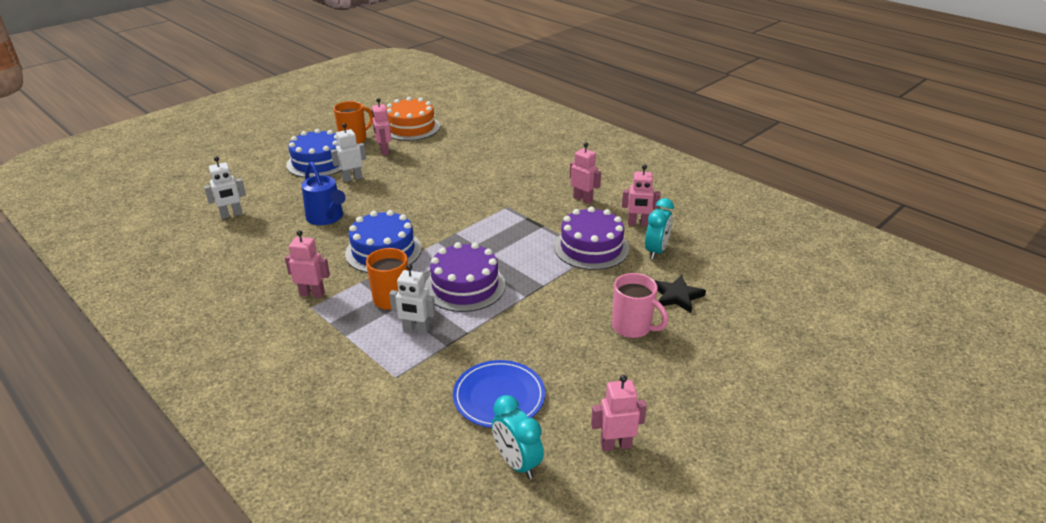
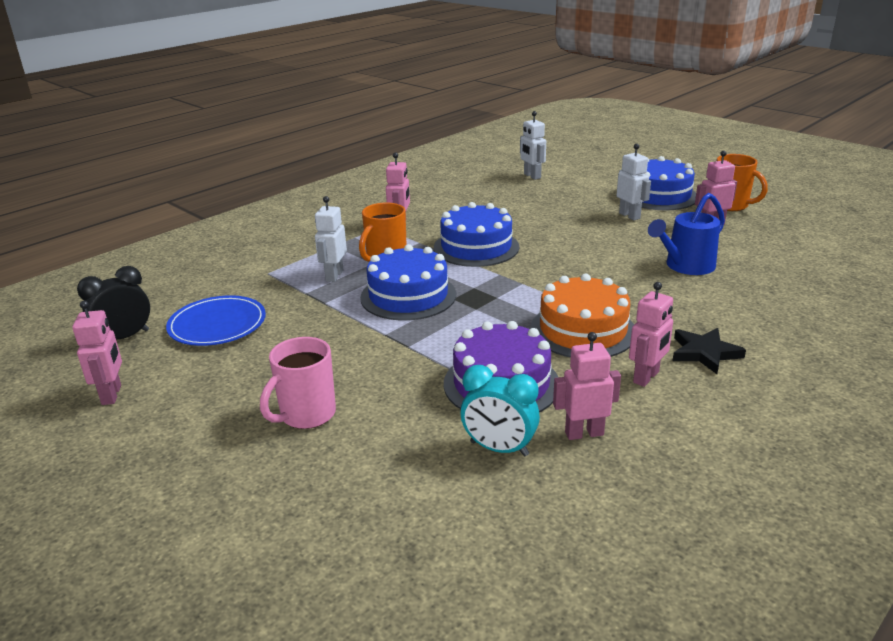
camera: 90 degrees right, 5 degrees down
blue watering can [302,162,346,225] -> blue watering can moved to [648,193,725,275]
orange cake [386,97,440,141] -> orange cake moved to [530,274,634,357]
purple cake [425,242,506,312] -> blue cake [360,244,456,320]
turquoise clock [492,395,544,479] -> black clock [77,266,150,339]
pink robot [622,164,661,226] -> pink robot turned 75 degrees clockwise [553,332,621,440]
black star [655,275,706,313] -> black star moved to [673,328,746,374]

